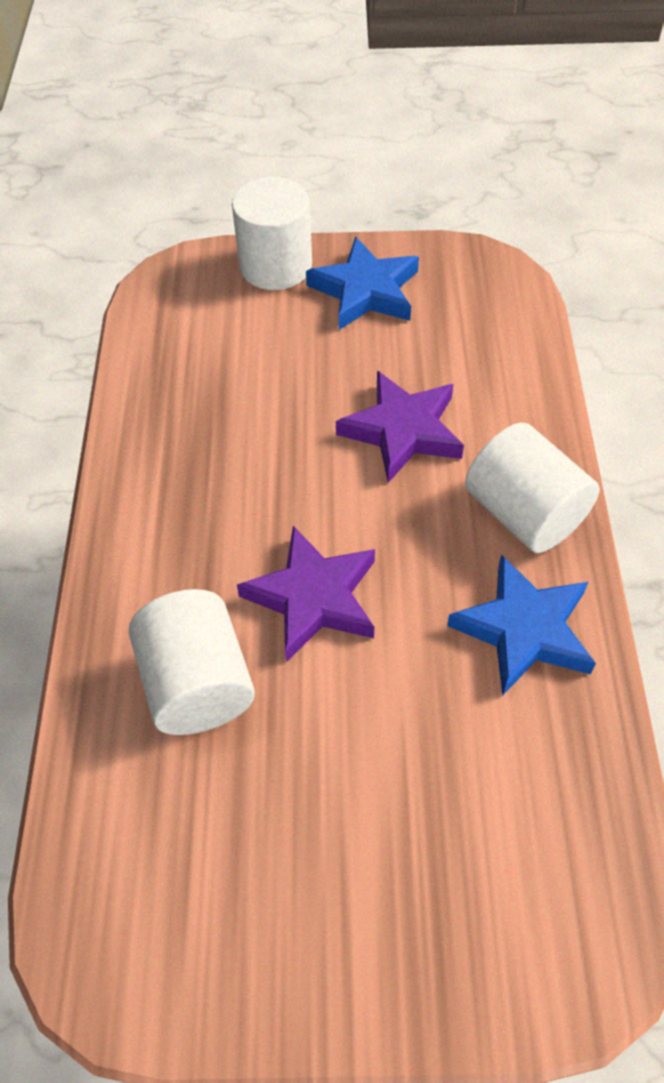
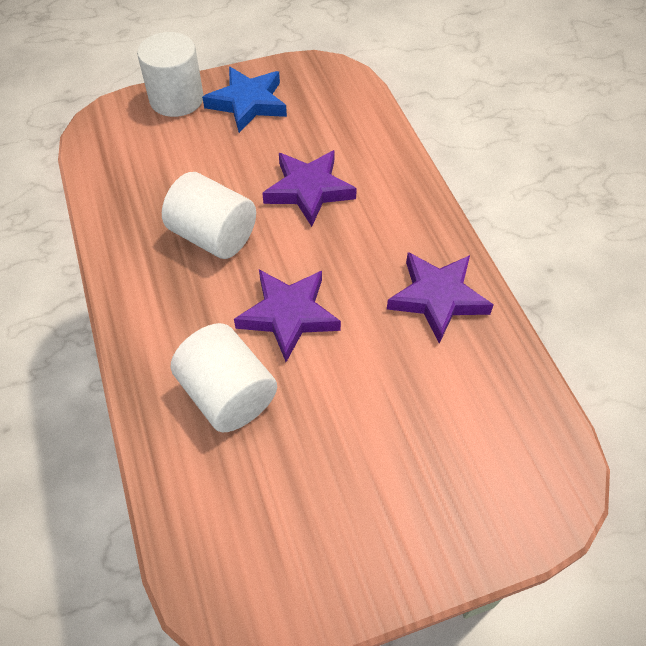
camera: 20 degrees left, 0 degrees up
blue star [447,554,596,696] -> purple star [387,252,493,344]
white cylinder [465,423,600,553] -> white cylinder moved to [162,172,256,259]

